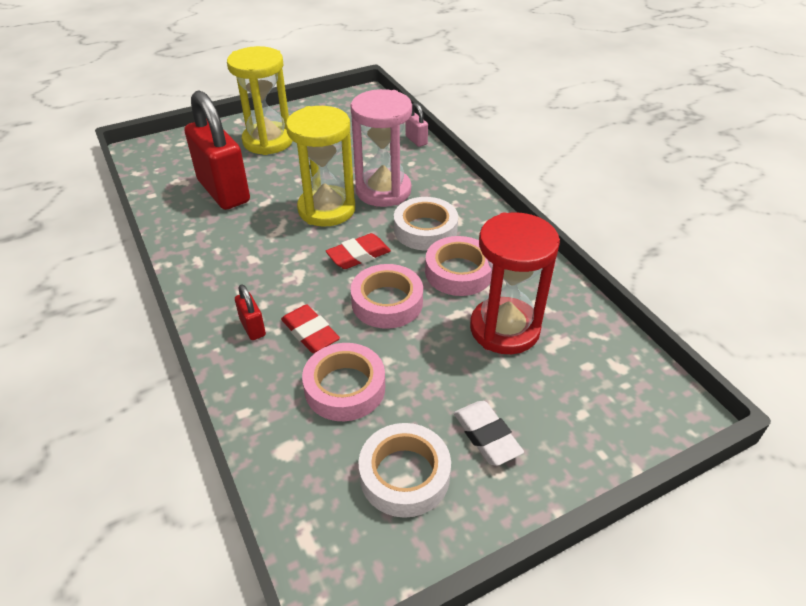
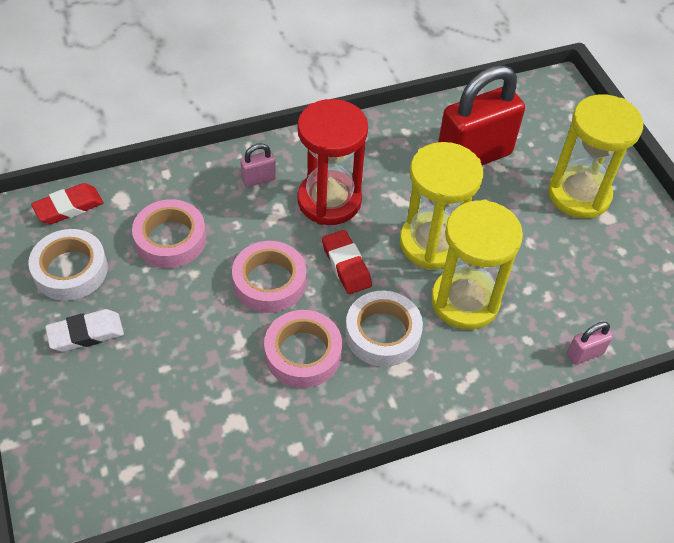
camera: 95 degrees right, 10 degrees up
red padlock [235,284,266,340] -> pink padlock [240,143,276,187]
red eraser [281,305,340,353] -> red eraser moved to [31,183,103,224]
pink hourglass [351,89,412,207] -> yellow hourglass [431,200,523,330]
red hourglass [470,212,560,354] -> red hourglass moved to [298,99,368,225]

